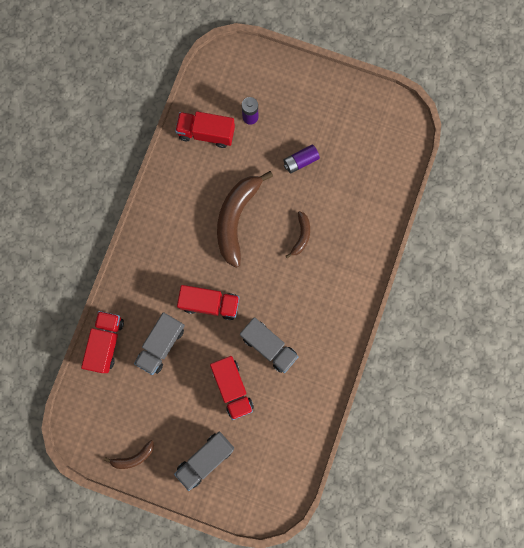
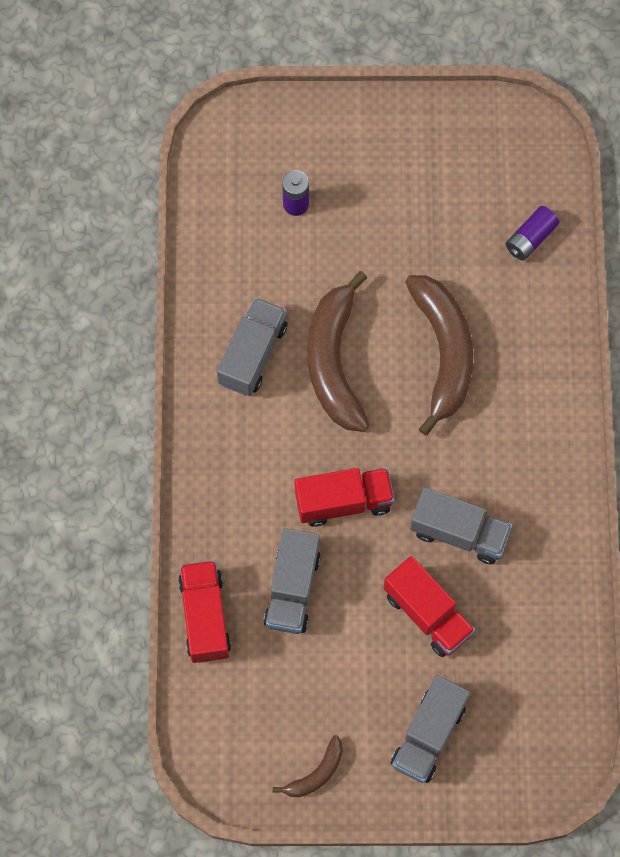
camera: 20 degrees left, 10 degrees down
red truck [175,111,235,148] -> none
purple battery [283,144,320,174] -> purple battery moved to [506,206,559,261]
brown banana [286,211,310,258] -> brown banana [405,275,473,436], size x2.09
none -> grey truck [217,298,287,396]

